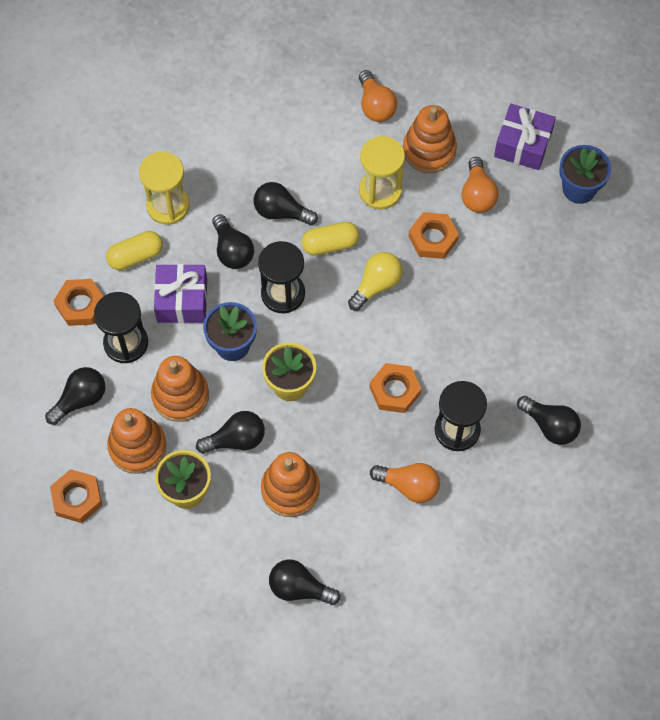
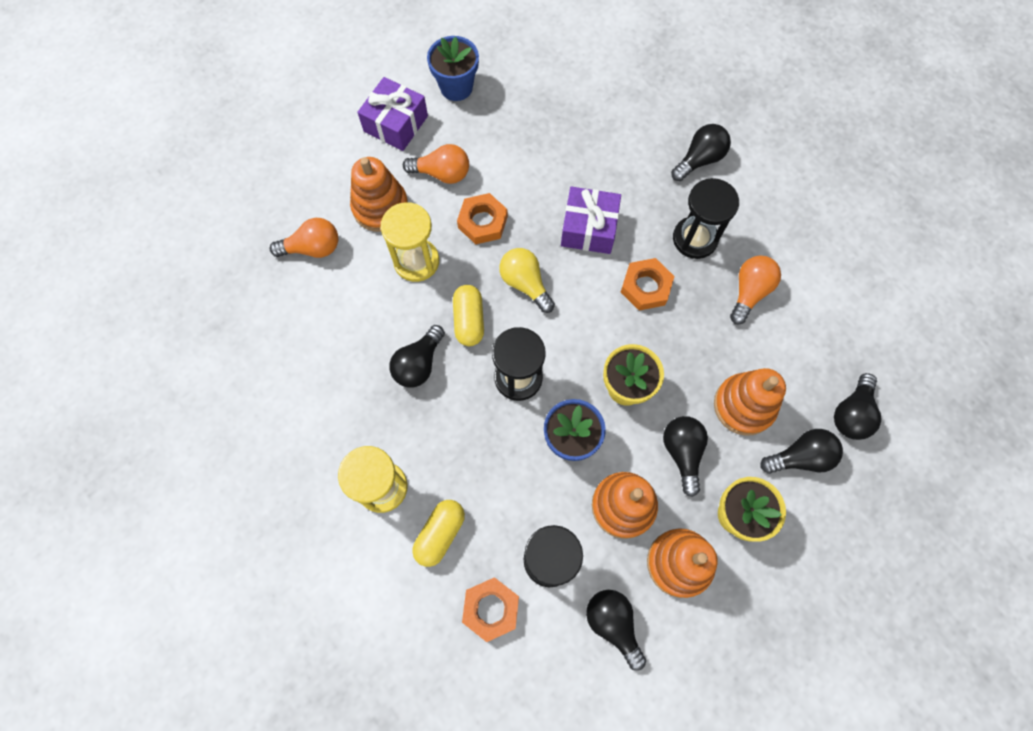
camera: 80 degrees left, 5 degrees up
orange nut [50,469,102,523] -> none
yellow capsule [106,231,163,270] -> yellow capsule turned 45 degrees clockwise [412,500,465,567]
purple gift [154,264,207,323] -> purple gift moved to [561,186,621,254]
black light bulb [212,214,254,269] -> black light bulb moved to [760,429,843,474]

